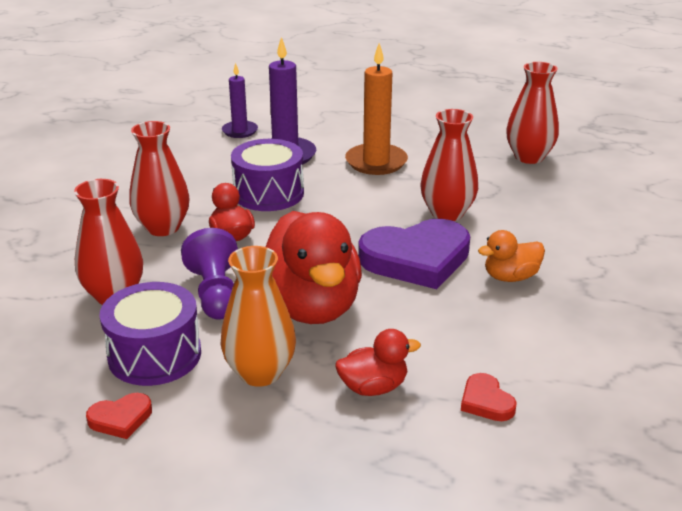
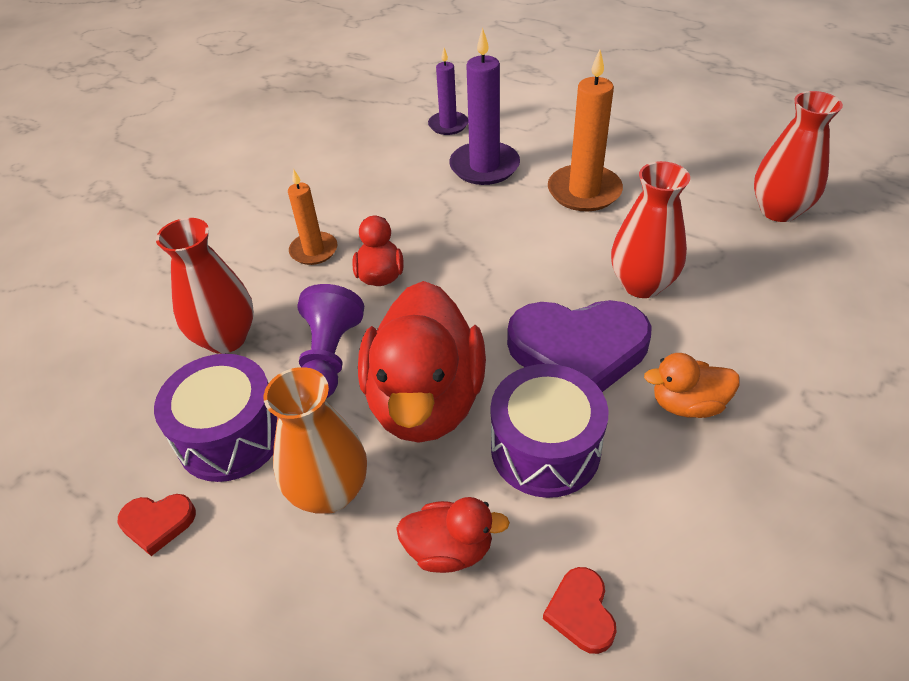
camera: 20 degrees right, 15 degrees up
red vase [129,121,189,236] -> orange candle [288,169,337,265]
purple drum [231,139,304,211] -> purple drum moved to [490,364,608,498]

